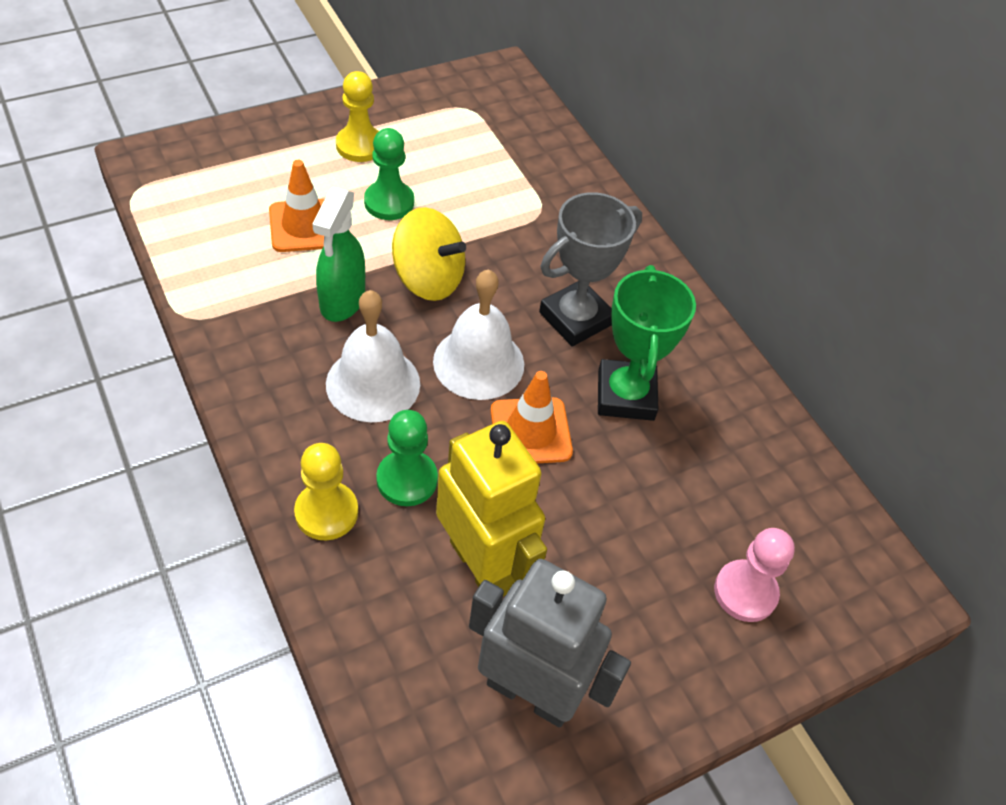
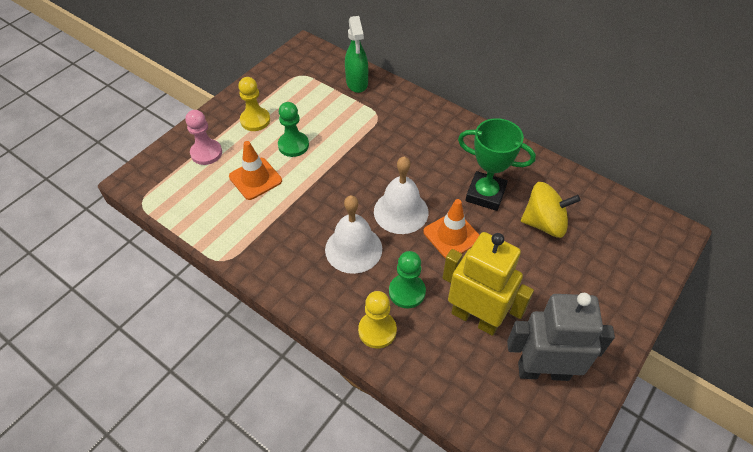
camera: 20 degrees left, 0 degrees up
green spray bottle [312,187,365,322] -> green spray bottle moved to [345,16,368,93]
yellow spinning top [392,207,466,301] -> yellow spinning top moved to [521,182,581,238]
grey trophy [539,192,642,346] -> none
green trophy [598,265,696,421] -> green trophy turned 45 degrees counterclockwise [458,118,536,211]
pink pawn [714,528,795,622] -> pink pawn moved to [185,110,222,165]

